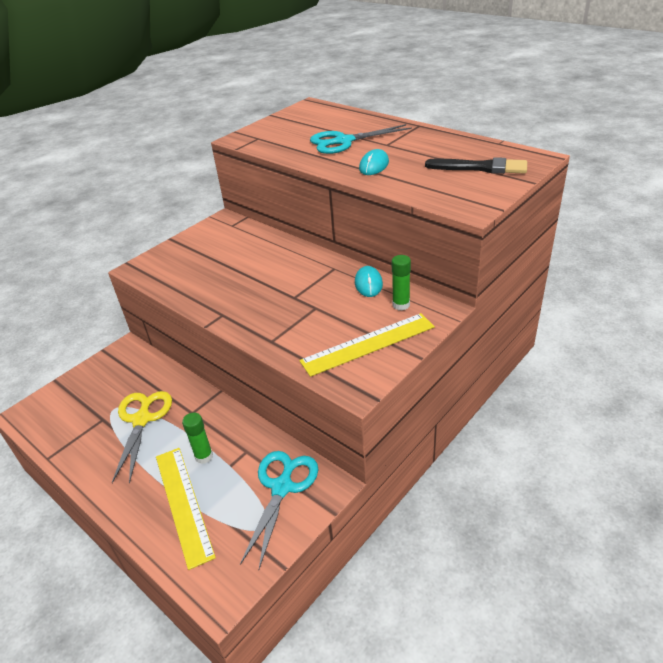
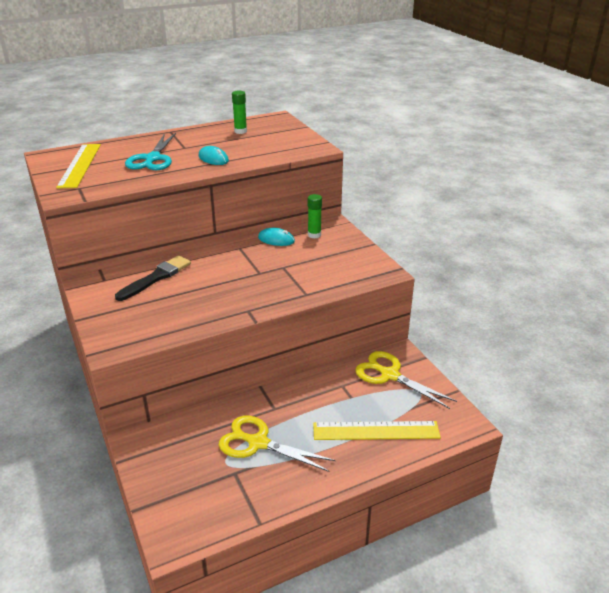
camera: 70 degrees left, 5 degrees down
green glue stick [182,413,213,464] -> green glue stick moved to [232,90,247,134]
turquoise scissors [240,451,318,569] -> yellow scissors [355,351,457,409]
yellow ruler [299,313,435,377] -> yellow ruler moved to [56,144,101,188]
black brush [425,157,527,174] -> black brush moved to [115,255,191,301]

